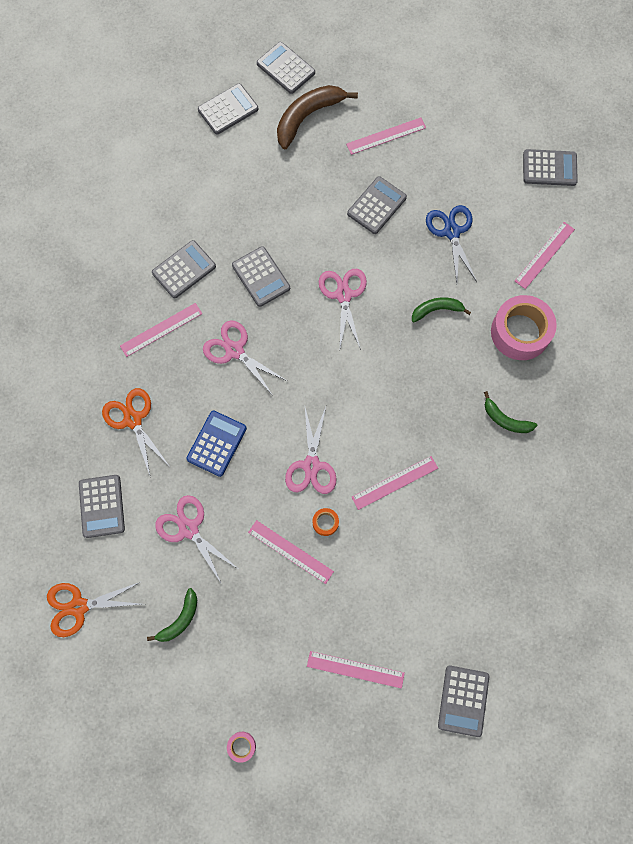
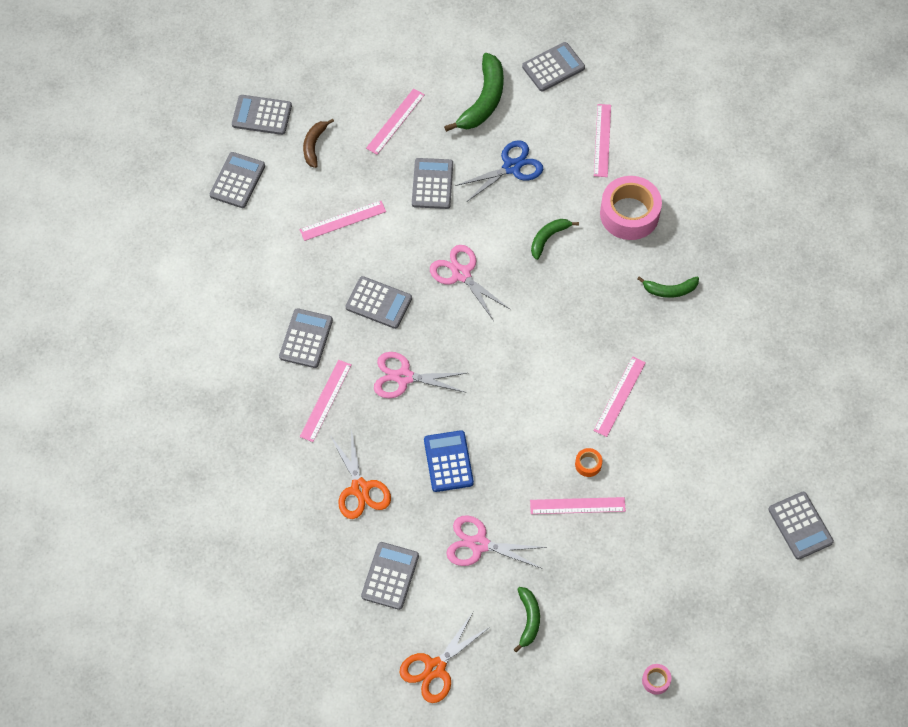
camera: 35 degrees left, 10 degrees down
grey calculator [79,475,125,538] -> grey calculator turned 120 degrees counterclockwise [361,542,419,610]
orange scissors [102,388,168,478] -> orange scissors turned 135 degrees counterclockwise [330,429,391,519]
brown banana [277,85,358,149] -> brown banana [303,119,334,168], size x0.58
pink scissors [285,407,337,494] -> none
pink ruler [307,651,405,689] -> pink ruler moved to [300,201,386,241]
blue scissors [426,205,477,282] -> blue scissors turned 105 degrees clockwise [456,140,543,201]
none -> green banana [444,53,504,132]

